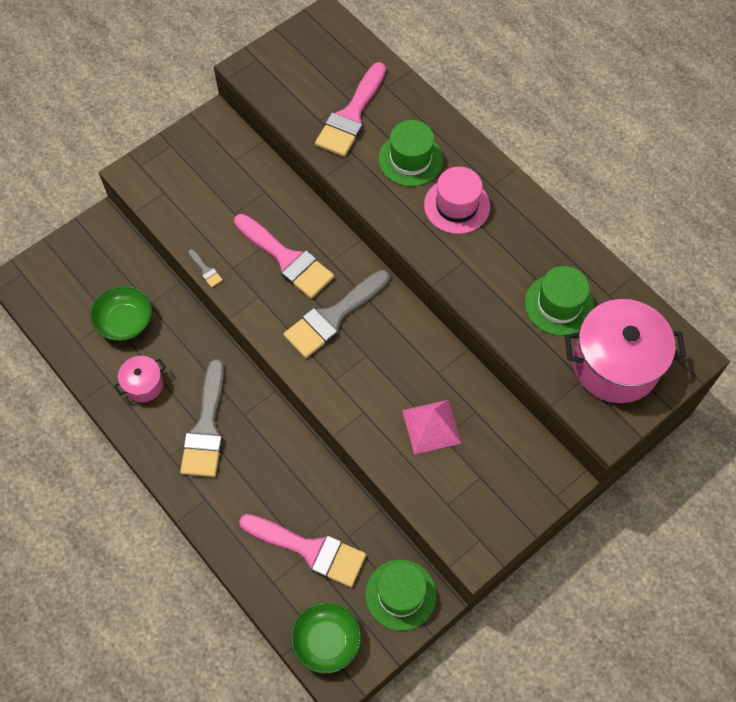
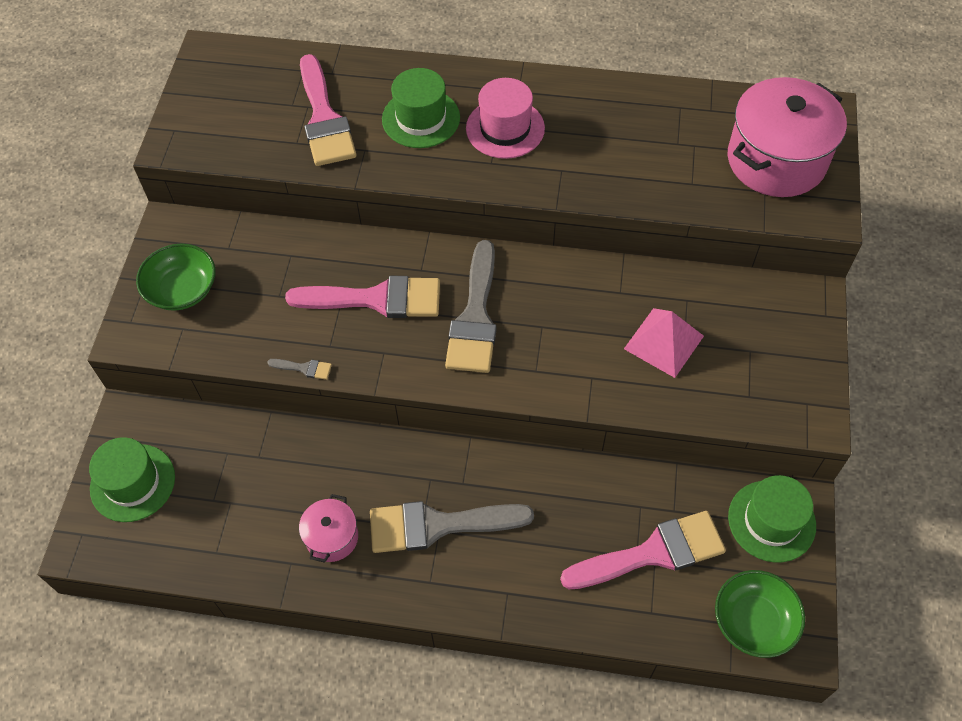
camera: 40 degrees left, 5 degrees down
green bowl [90,286,152,341] -> green bowl moved to [136,243,216,311]
grey brush [180,359,224,477] -> grey brush turned 120 degrees clockwise [370,501,534,553]
green hat [525,266,594,336] -> green hat moved to [89,437,175,522]

